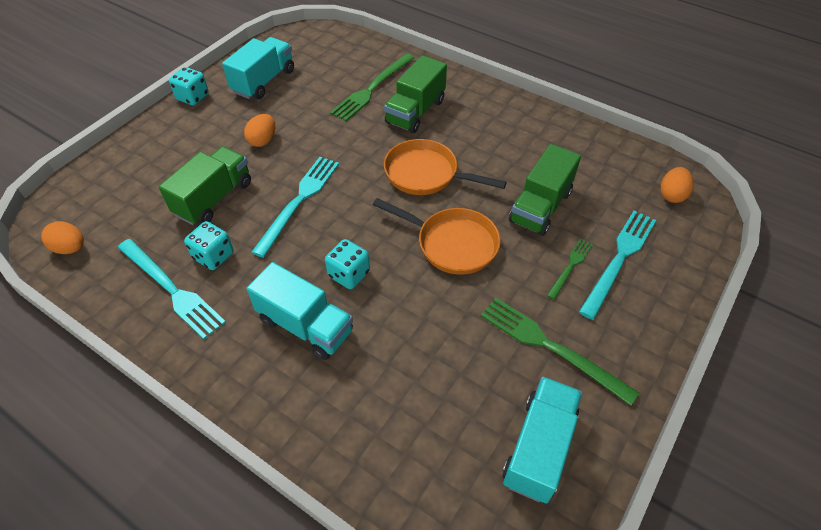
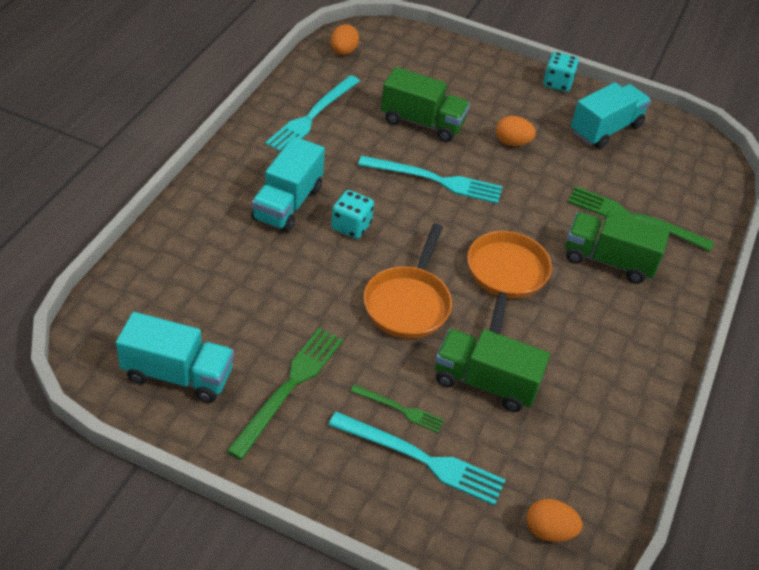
camera: 75 degrees right, 5 degrees down
turquoise dice [184,221,234,270] -> none
turquoise truck [222,37,294,99] -> turquoise truck turned 60 degrees counterclockwise [571,82,651,149]

